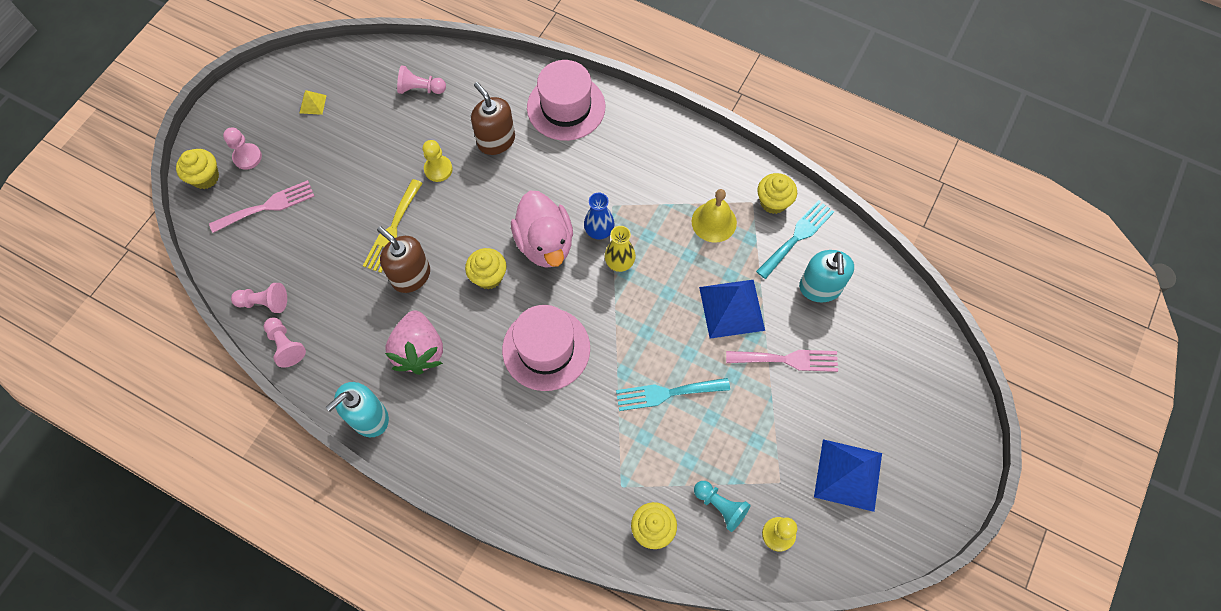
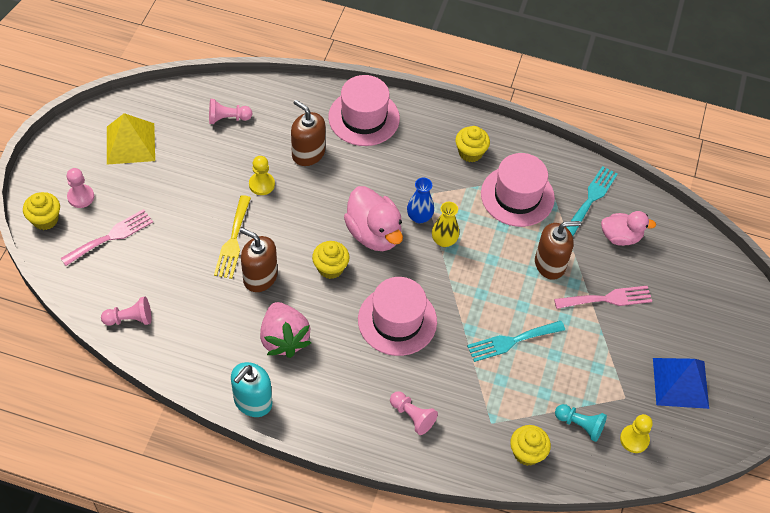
camera: 15 degrees left, 10 degrees down
pink pawn [264,317,306,367] -> pink pawn moved to [390,391,438,435]
yellow pyramid [300,90,327,115] -> yellow pyramid [107,113,155,165], size x2.20
yellow bell [692,189,737,243] -> pink hat [481,153,555,227]
blue pyramid [699,279,765,339] -> brown soap dispenser [535,221,581,280]
yellow cupcake [757,173,797,214] -> yellow cupcake moved to [456,126,490,162]
turquoise soap dispenser [799,250,854,302] -> pink duck [601,211,656,246]

